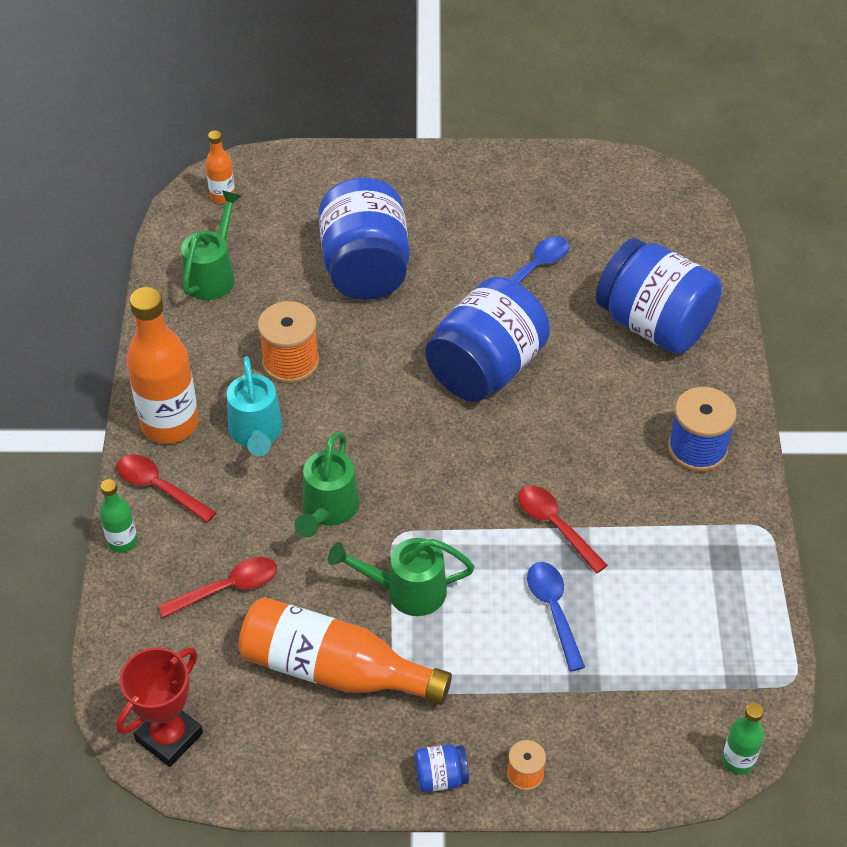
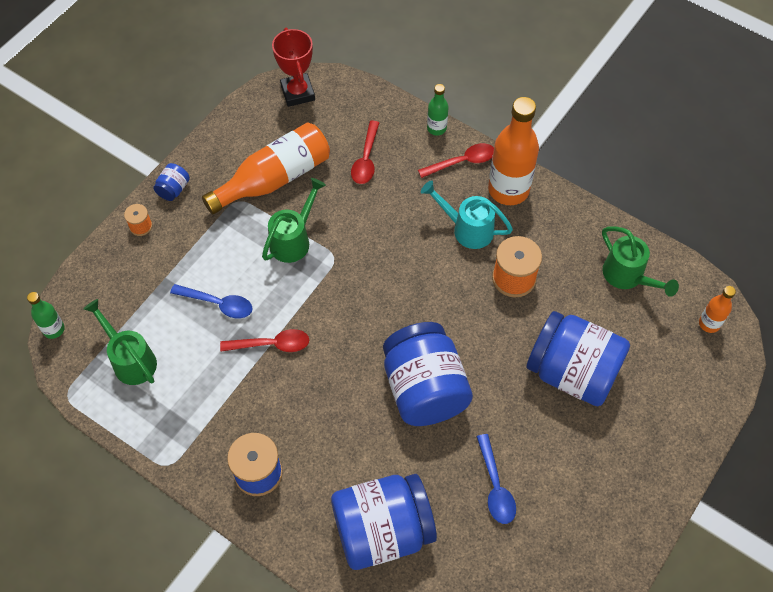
camera: 125 degrees right, 10 degrees up
green watering can [295,432,359,538] -> green watering can moved to [83,299,157,385]

